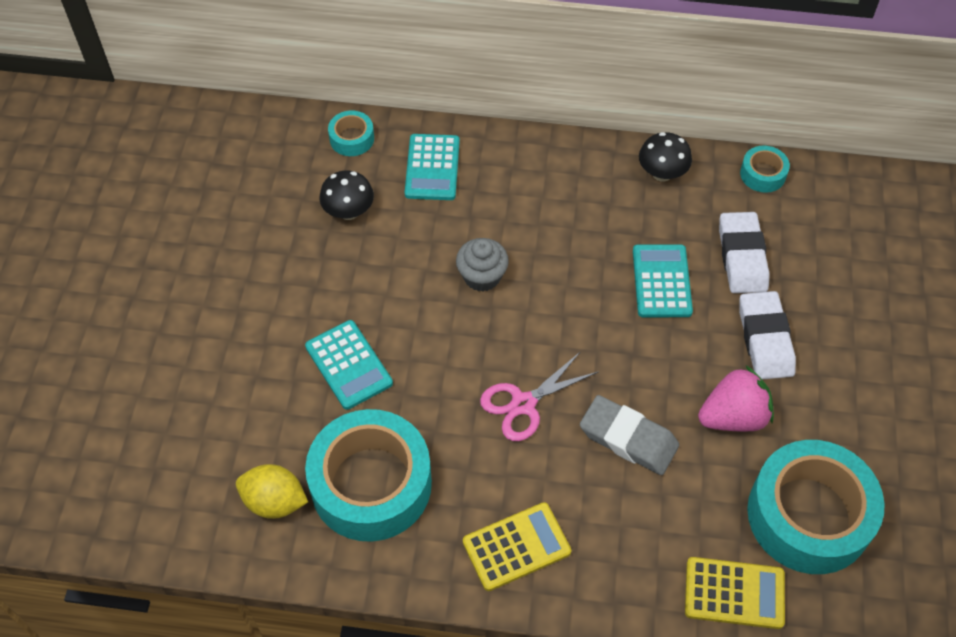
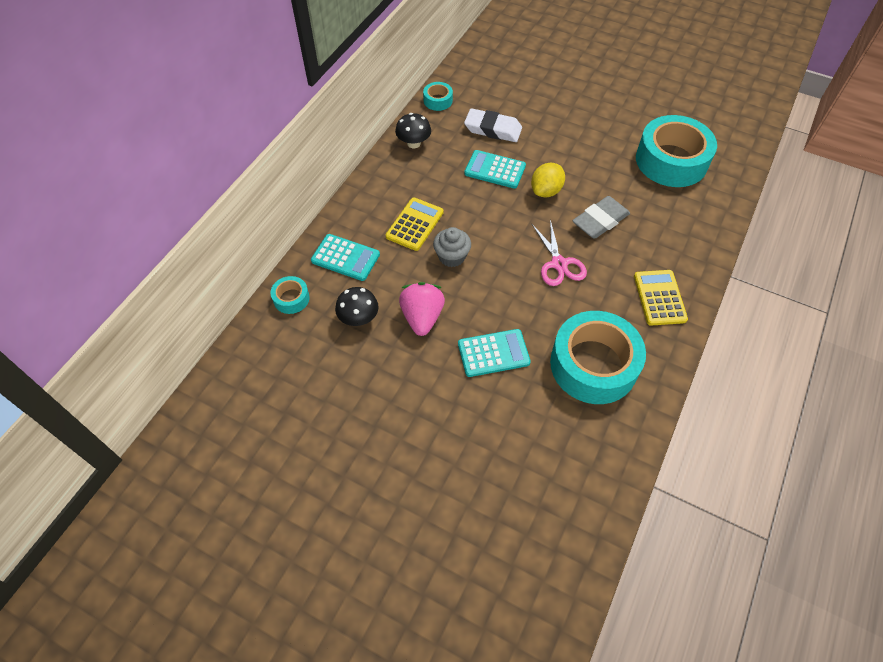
camera: 70 degrees left, 0 degrees up
yellow lemon [236,464,308,519] -> yellow lemon moved to [531,163,565,197]
yellow calculator [685,557,785,629] -> yellow calculator moved to [386,198,444,251]
pink strawberry [698,366,774,431] -> pink strawberry moved to [399,282,445,336]
white eraser [739,291,796,379] -> none

